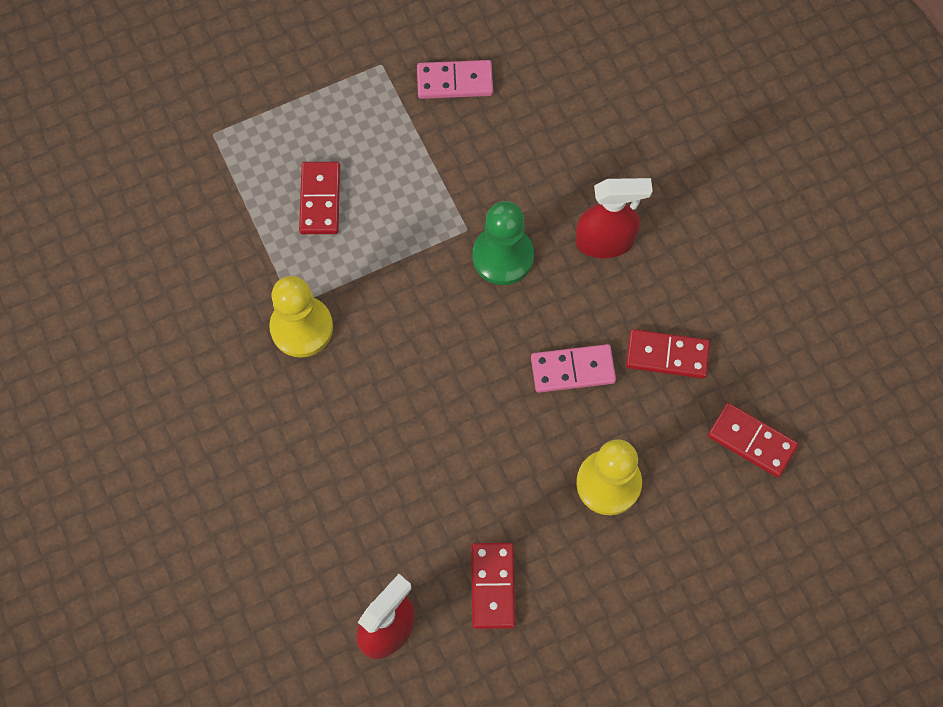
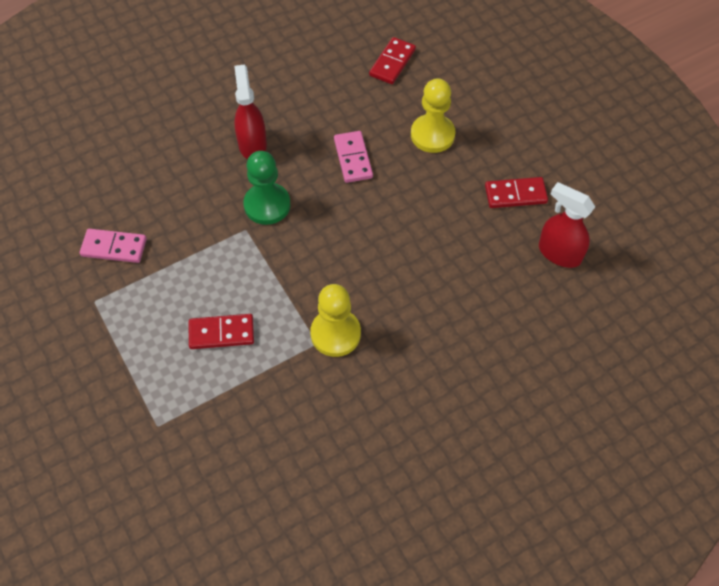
camera: 95 degrees left, 10 degrees down
pink domino [417,60,493,99] -> pink domino turned 75 degrees counterclockwise [80,229,147,263]
red domino [626,329,710,379] -> none

